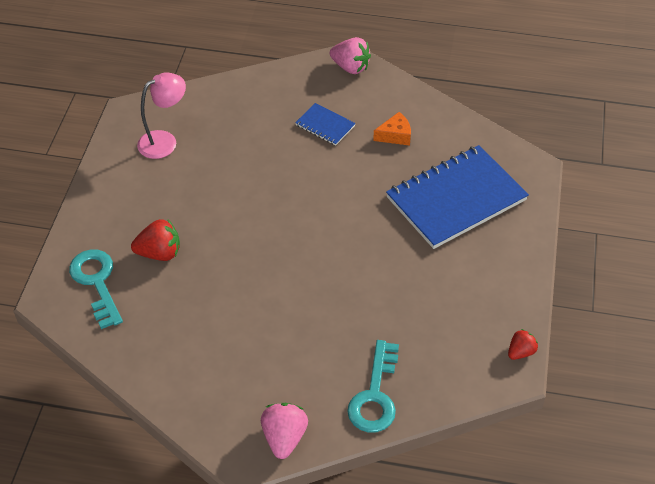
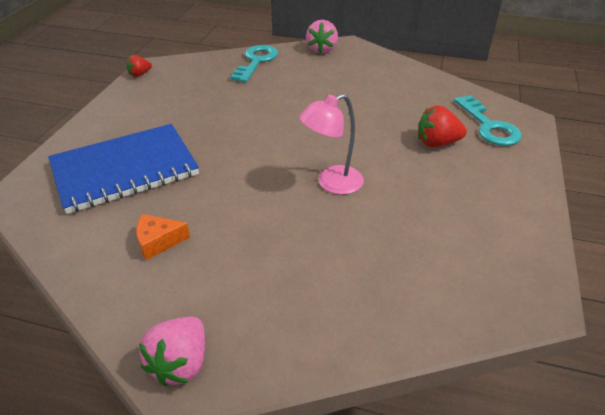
camera: 175 degrees left, 10 degrees down
pink lamp [137,72,186,159] -> pink lamp moved to [299,94,364,195]
blue notebook [295,103,356,146] -> none
pink strawberry [330,37,371,74] -> pink strawberry turned 105 degrees counterclockwise [139,317,205,386]

